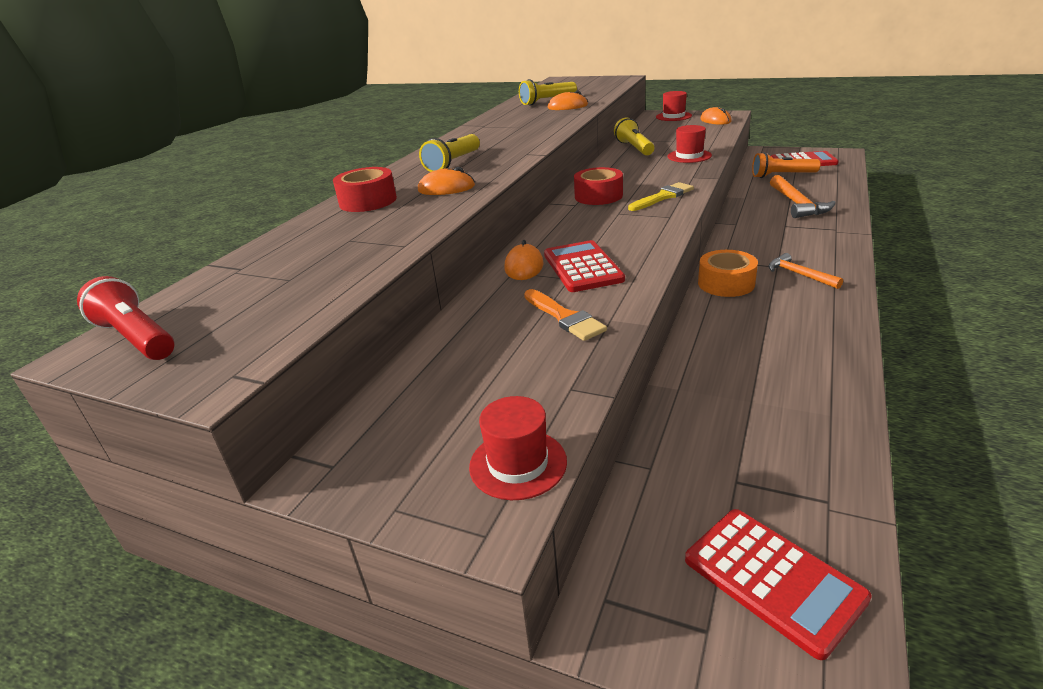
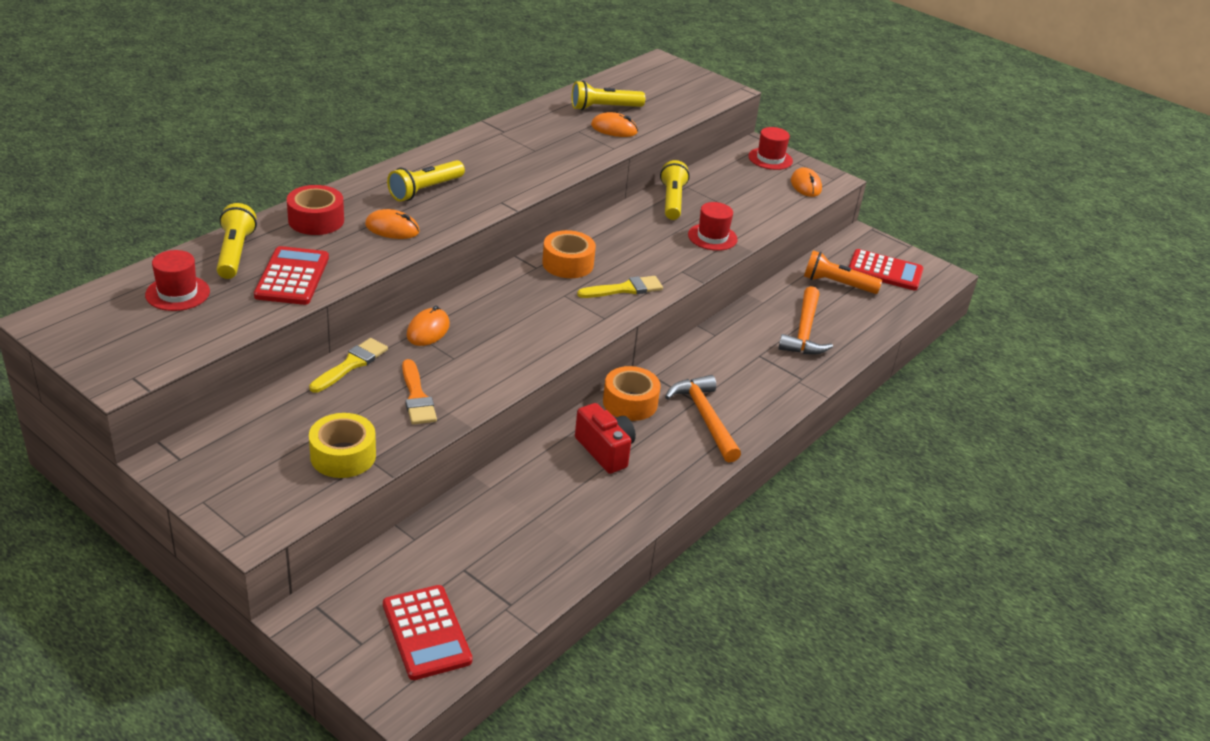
camera: 10 degrees right, 5 degrees up
red flashlight [77,276,174,360] -> none
red hat [469,396,567,500] -> red hat moved to [145,250,210,311]
red calculator [544,240,625,292] -> red calculator moved to [254,246,329,305]
red tape [574,167,623,205] -> orange tape [542,230,596,278]
orange hammer [768,253,843,289] -> orange hammer [665,375,741,462], size x1.58
none -> yellow flashlight [217,203,257,279]
none -> yellow brush [309,338,388,393]
none -> yellow tape [309,413,376,478]
none -> red camera [575,403,636,474]

